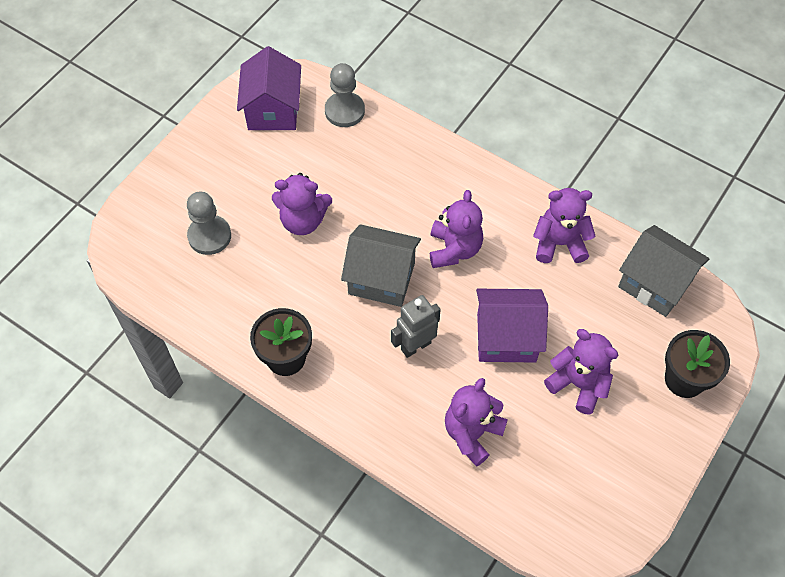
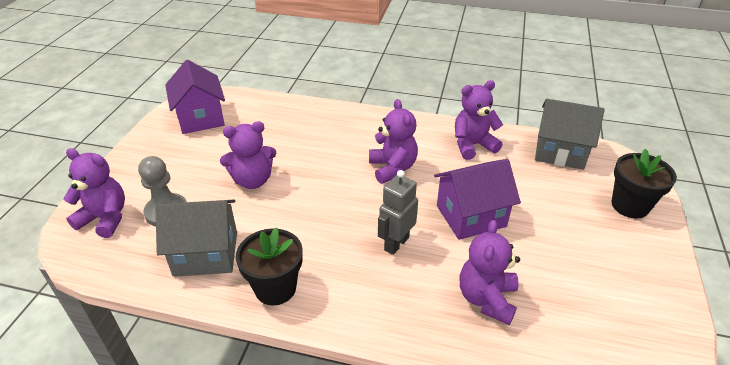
camera: 20 degrees left, 20 degrees down
grey pawn [325,63,365,127] -> none
grey house [341,224,421,307] -> grey house moved to [155,200,237,277]
purple teddy bear [544,329,618,415] -> purple teddy bear moved to [63,148,125,238]

